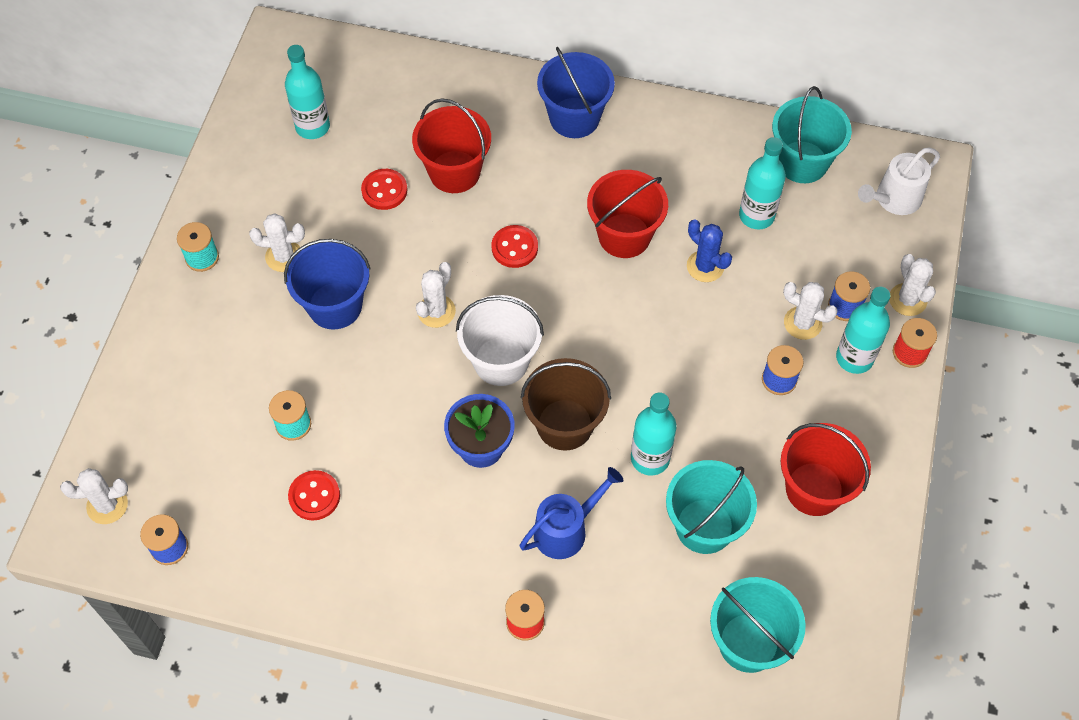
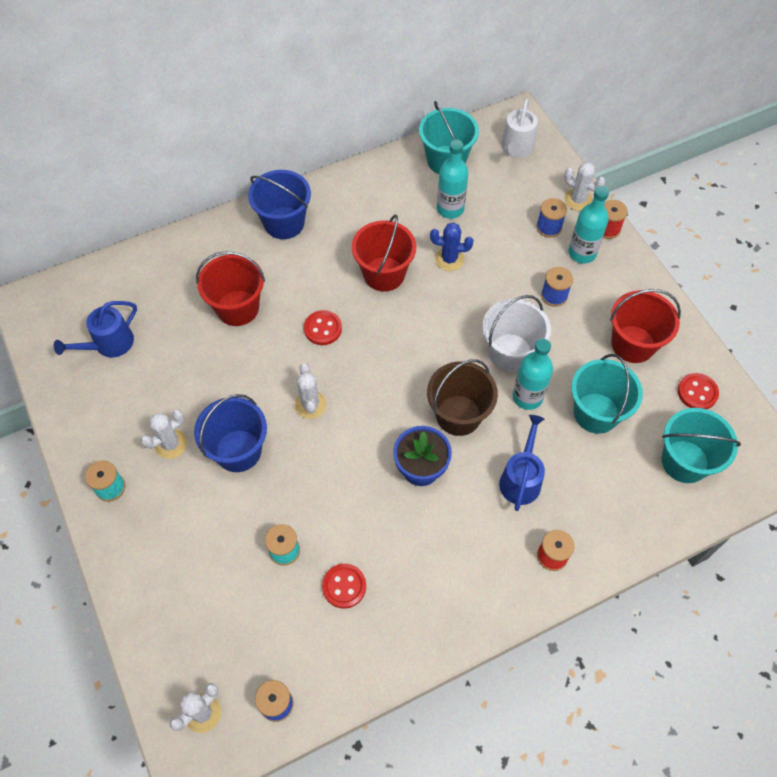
camera: 40 degrees left, 0 degrees up
turquoise bottle [285,45,330,139] -> blue watering can [54,301,137,357]
red button [361,169,407,210] -> red button moved to [678,373,719,409]
white bucket [456,295,544,386] -> white bucket moved to [483,295,551,372]
white cactus [783,282,838,340] -> none

